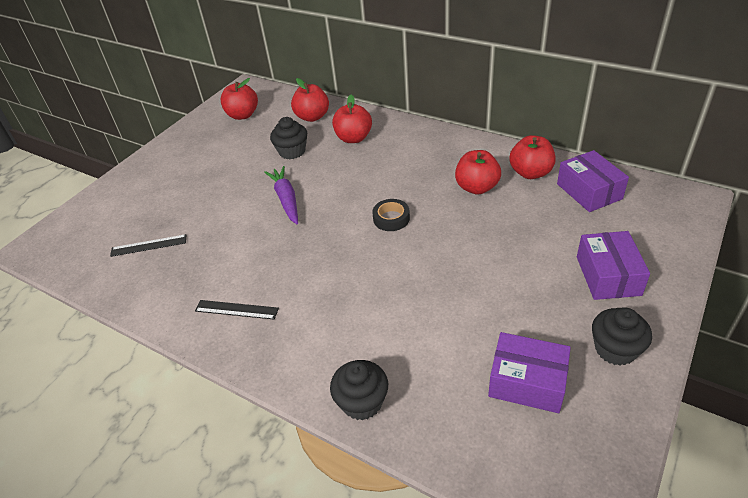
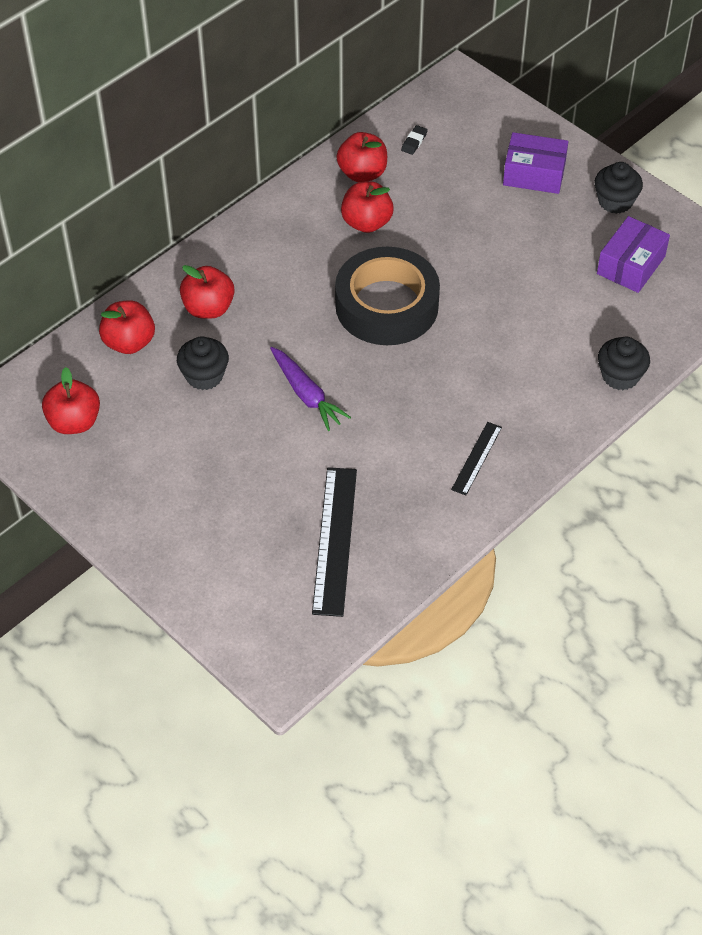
camera: 80 degrees left, 10 degrees up
black ruler [110,234,186,257] -> black ruler [312,467,357,617], size x1.83
purple carrot [264,166,298,224] -> purple carrot turned 120 degrees counterclockwise [270,347,351,431]
black tape [372,199,410,231] -> black tape [335,247,440,345], size x2.42
purple box [557,150,629,212] -> black eraser [401,125,428,155]

